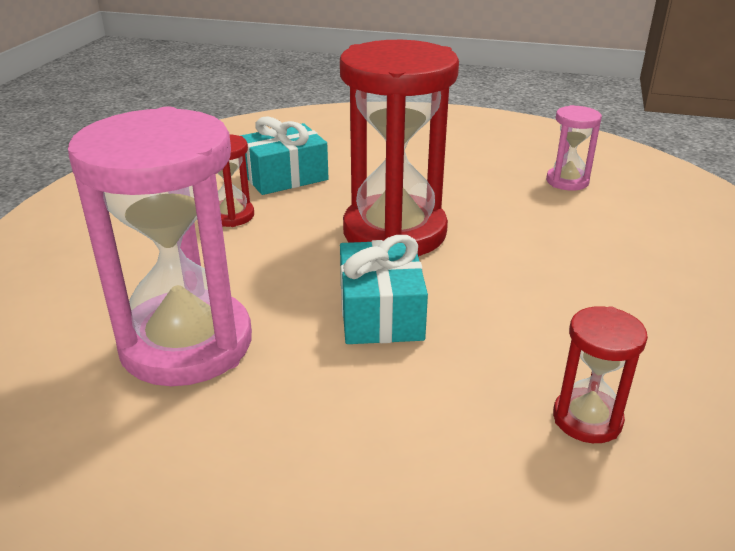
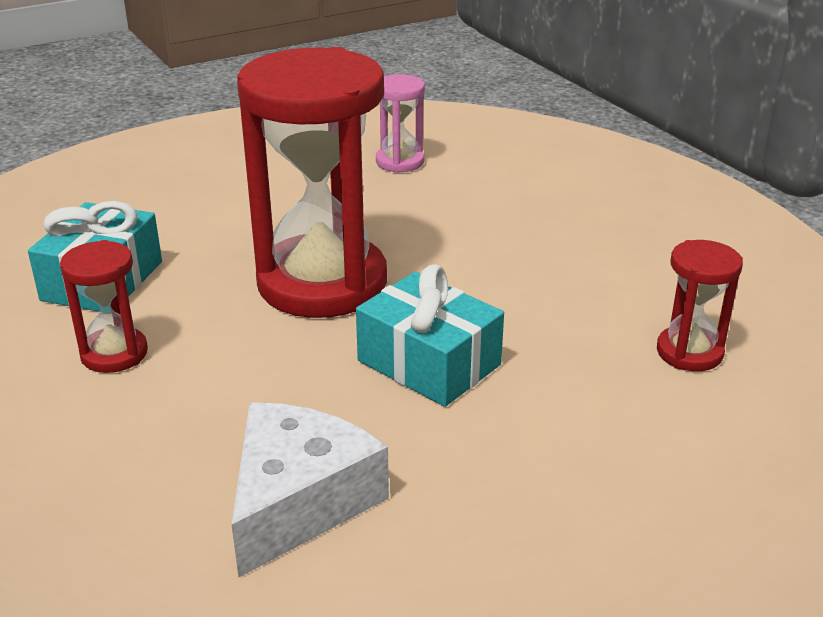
camera: 45 degrees left, 0 degrees up
pink hourglass [68,107,252,386] -> white cheese [232,402,389,577]

